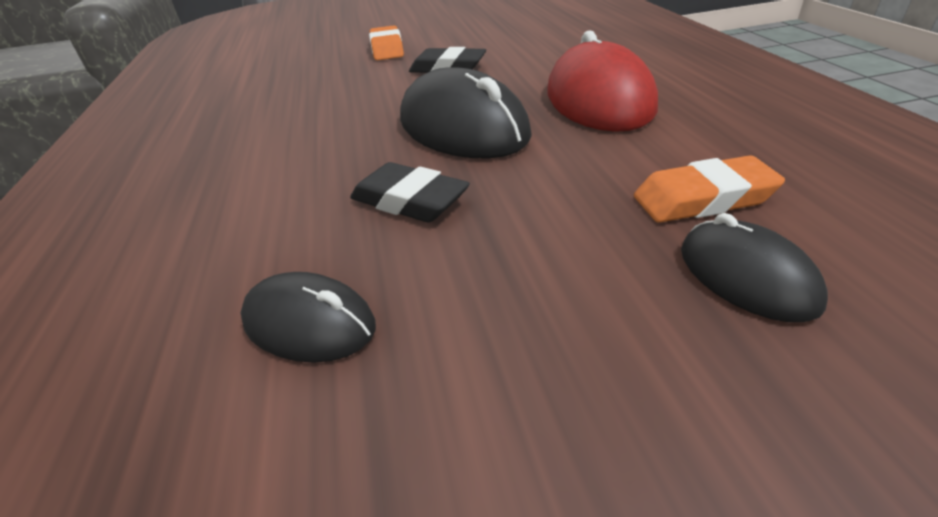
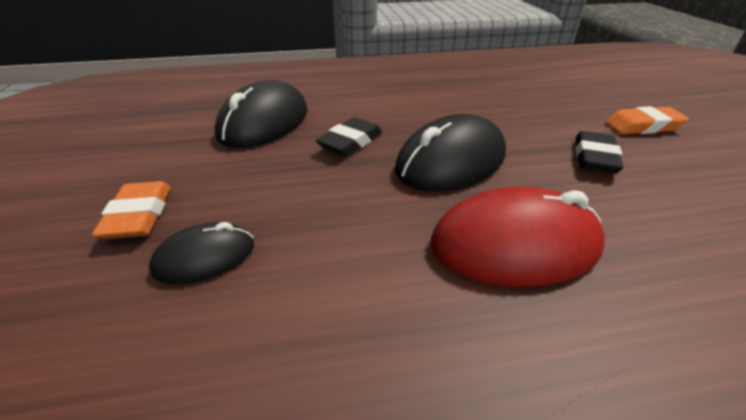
camera: 90 degrees right, 0 degrees up
black mouse [241,272,376,363] -> black mouse [215,80,308,148], size x1.80
orange eraser [634,155,785,223] -> orange eraser moved to [92,181,171,239]

